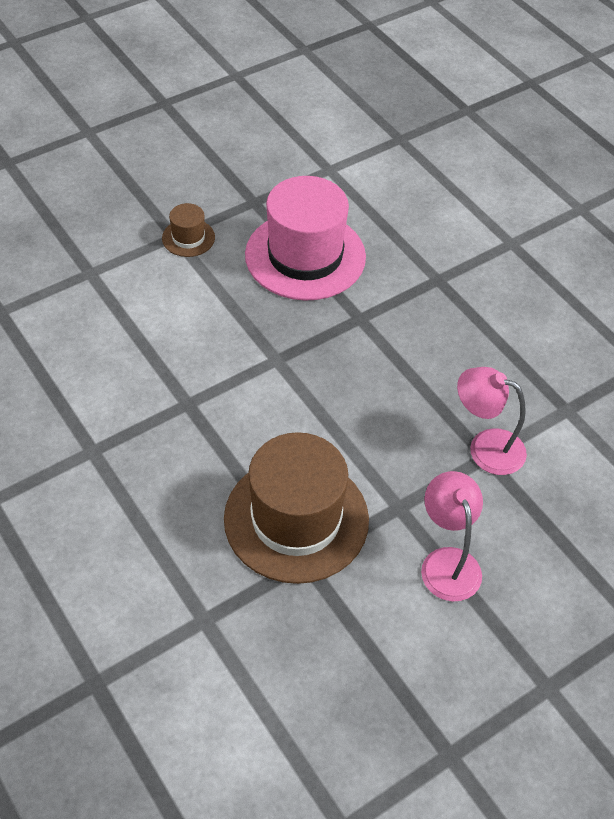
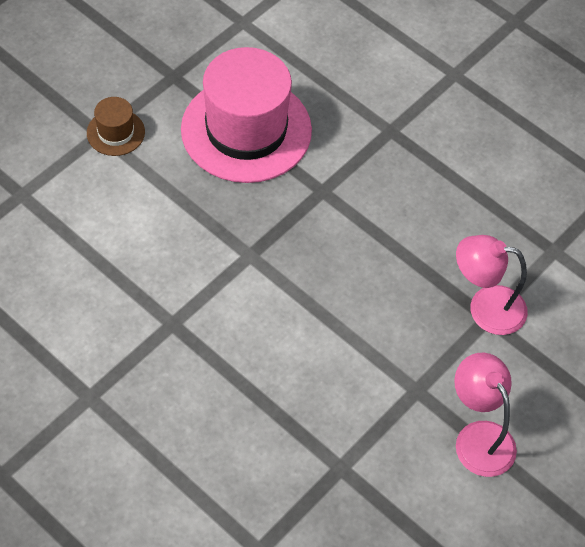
camera: 15 degrees left, 5 degrees up
brown hat [224,432,369,584] -> none

